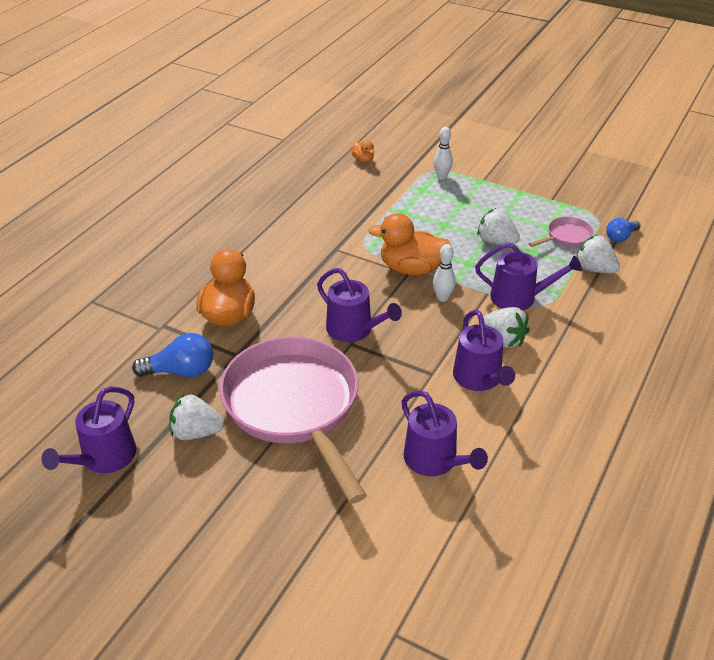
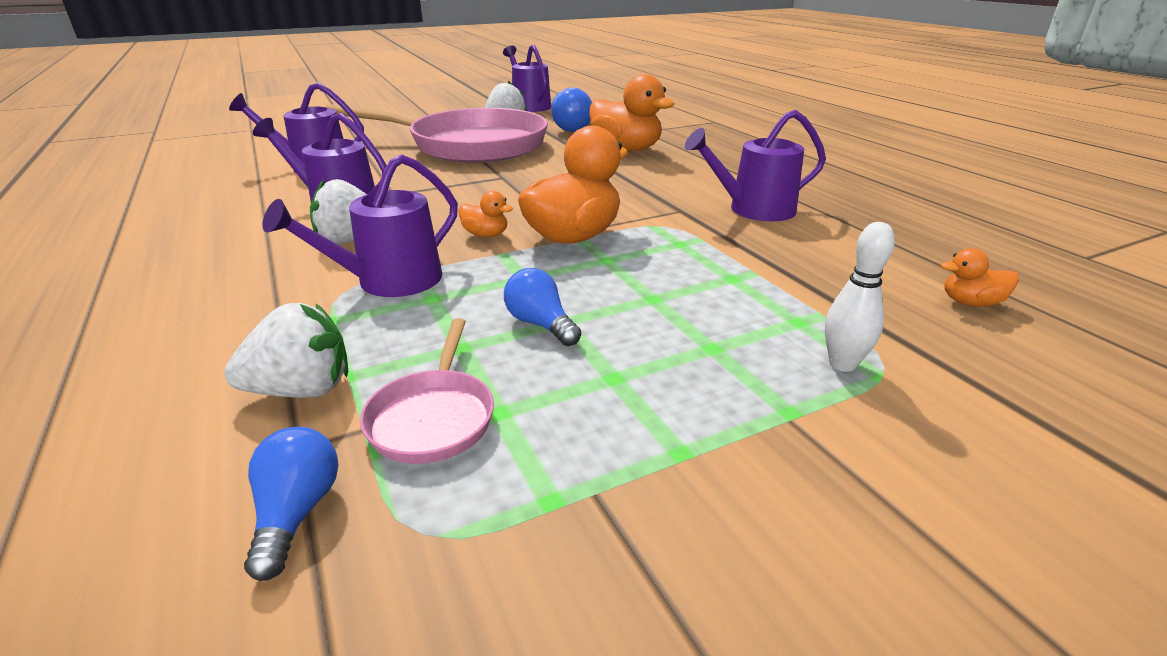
camera: 125 degrees right, 10 degrees down
purple watering can [317,268,402,342] -> purple watering can moved to [685,110,826,221]
white bowling pin [433,244,456,302] -> orange duck [459,191,513,237]
white strawberry [477,208,520,244] -> blue light bulb [504,268,581,346]

